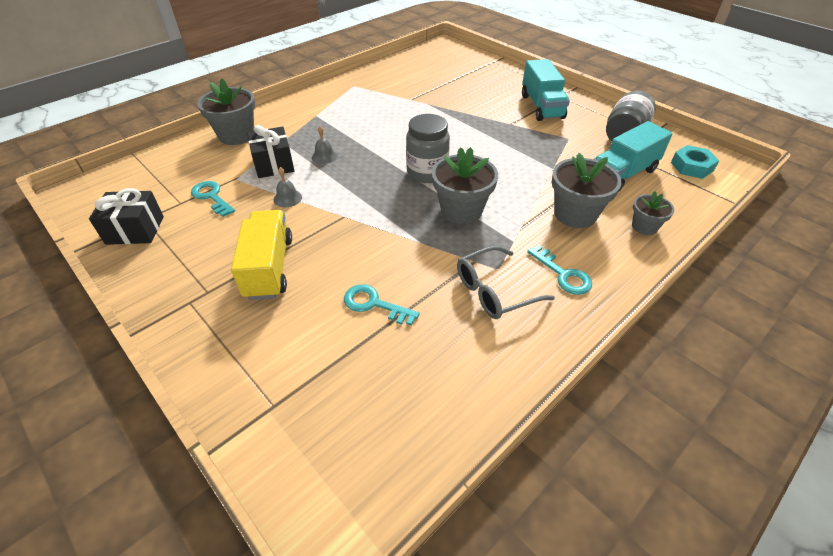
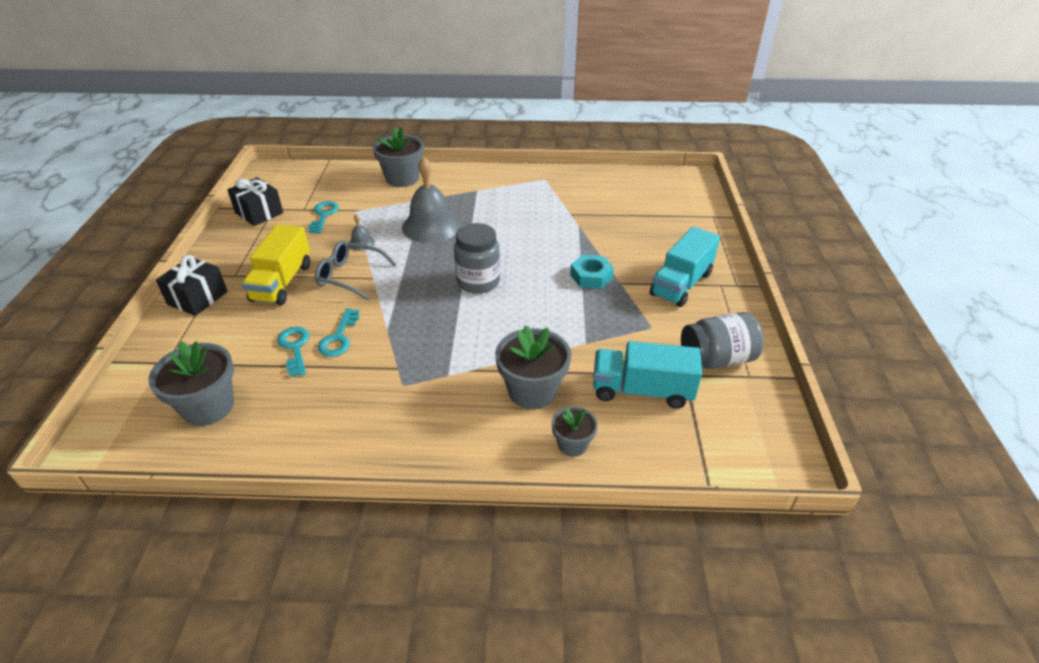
camera: 45 degrees right, 5 degrees down
yellow truck [231,210,292,300] -> yellow truck turned 150 degrees clockwise [242,224,310,305]
black gift [247,125,294,178] -> black gift moved to [156,255,228,316]
grey bell [312,126,338,164] -> grey bell [402,157,460,243], size x2.29
grey flower pot [432,147,498,224] -> grey flower pot moved to [149,341,234,426]
grey glasses [457,246,555,319] -> grey glasses moved to [315,240,397,301]
turquoise key [527,245,592,295] -> turquoise key moved to [318,308,359,357]
turquoise nut [671,145,719,179] -> turquoise nut moved to [570,254,614,289]

